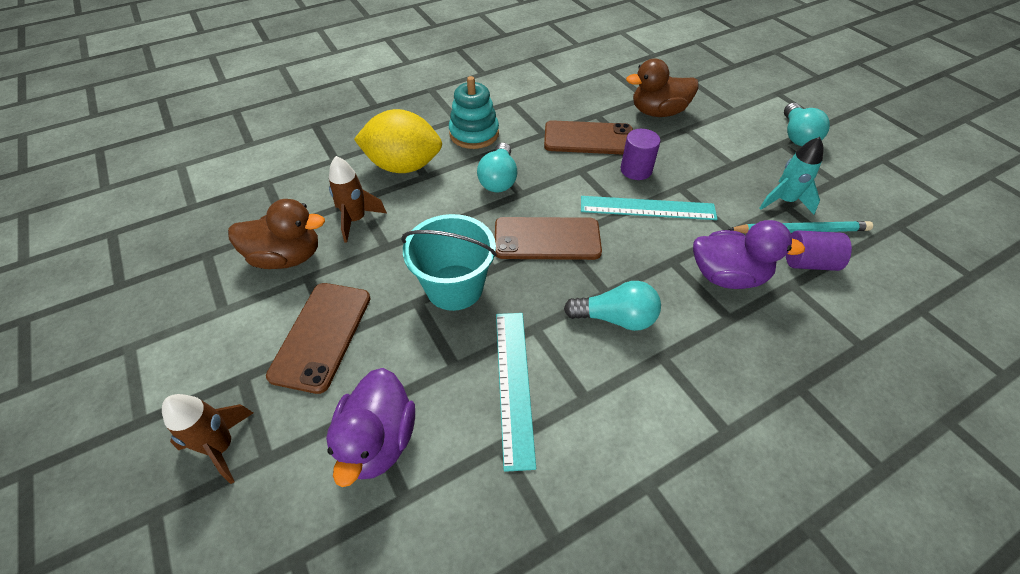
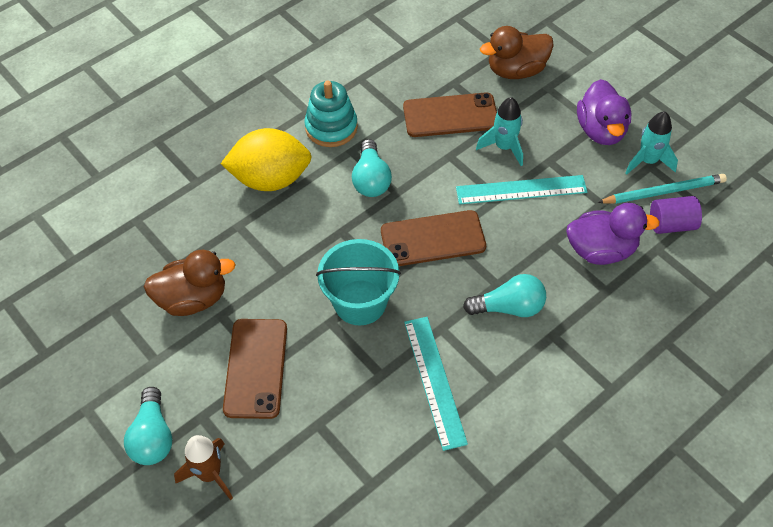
camera: 10 degrees left, 5 degrees up
purple duck [326,368,415,487] -> purple duck moved to [577,79,631,145]
brown rocket [329,156,387,243] -> none
purple cylinder [620,129,660,180] -> turquoise rocket [476,97,523,166]
turquoise light bulb [784,103,830,146] -> turquoise light bulb moved to [124,387,172,465]

